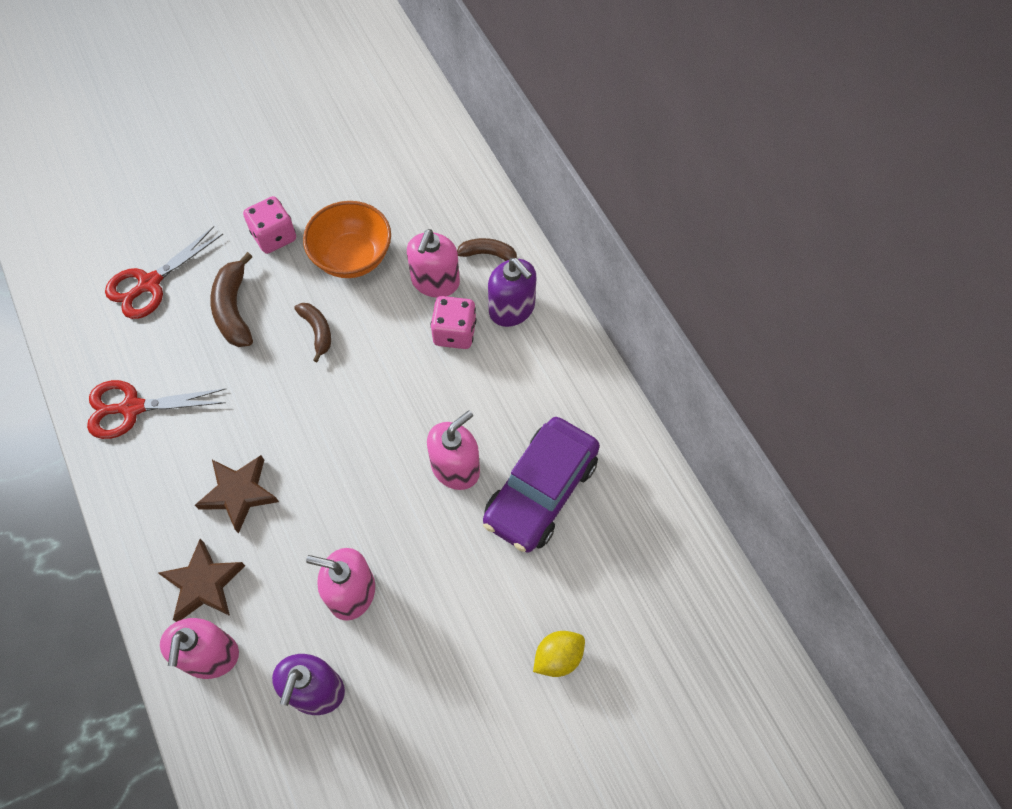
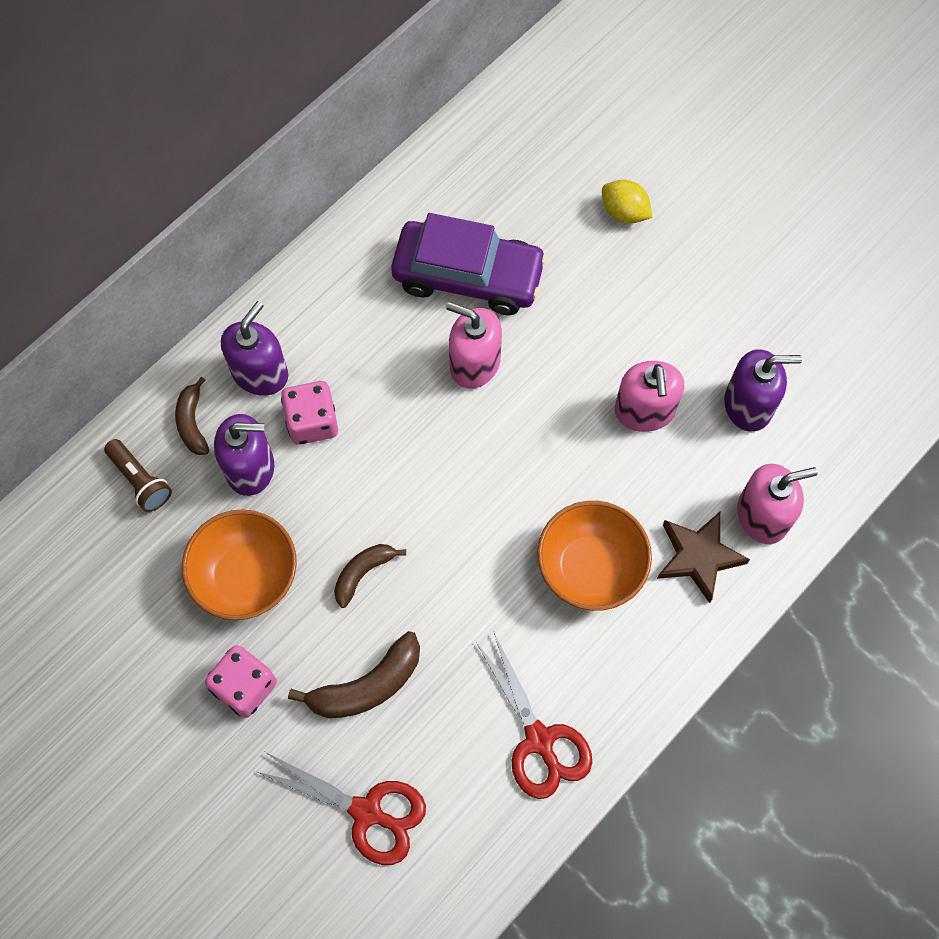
camera: 110 degrees left, 5 degrees up
brown star [195,455,279,534] -> orange bowl [537,501,652,611]
pink soap dispenser [407,229,460,297] -> purple soap dispenser [214,414,274,496]
none -> brown flashlight [104,439,172,512]

